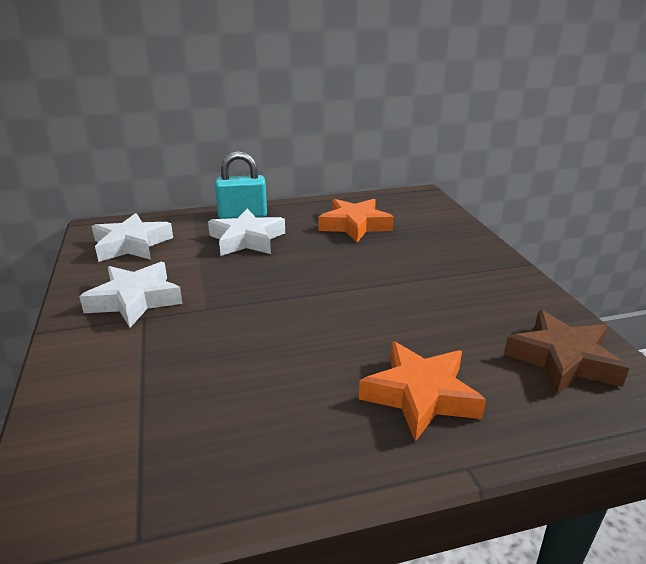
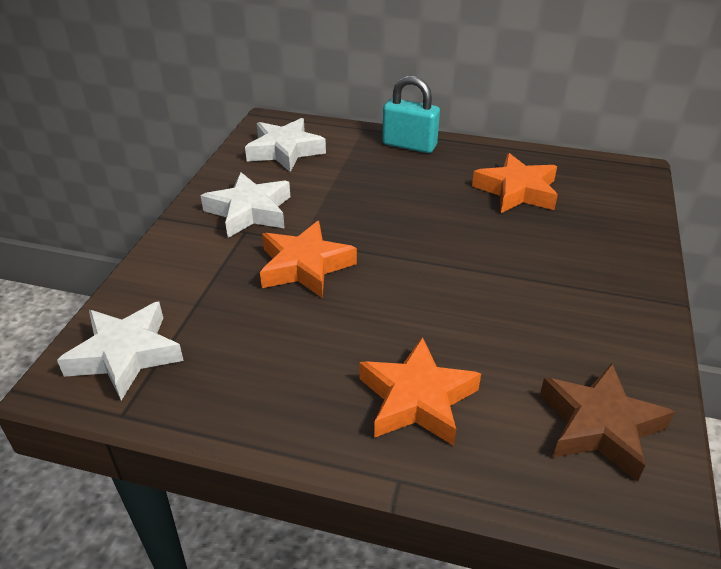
camera: 30 degrees right, 10 degrees up
white star [208,209,285,256] -> white star moved to [57,302,184,401]
none -> orange star [260,221,357,298]

